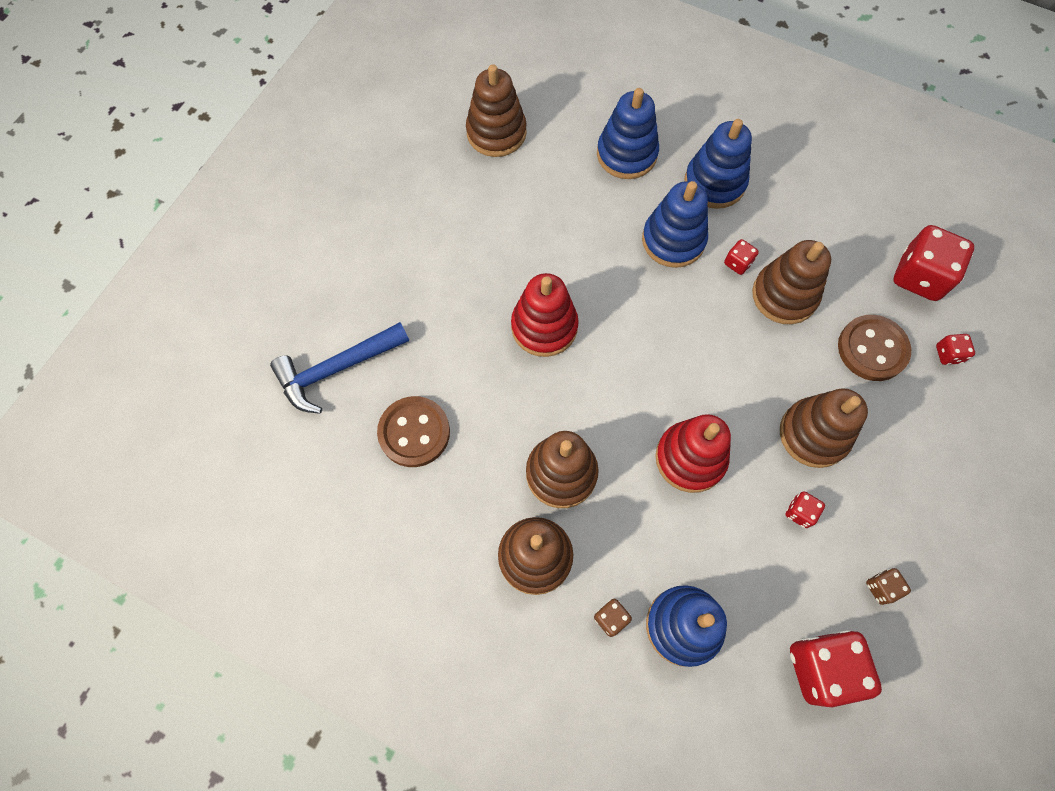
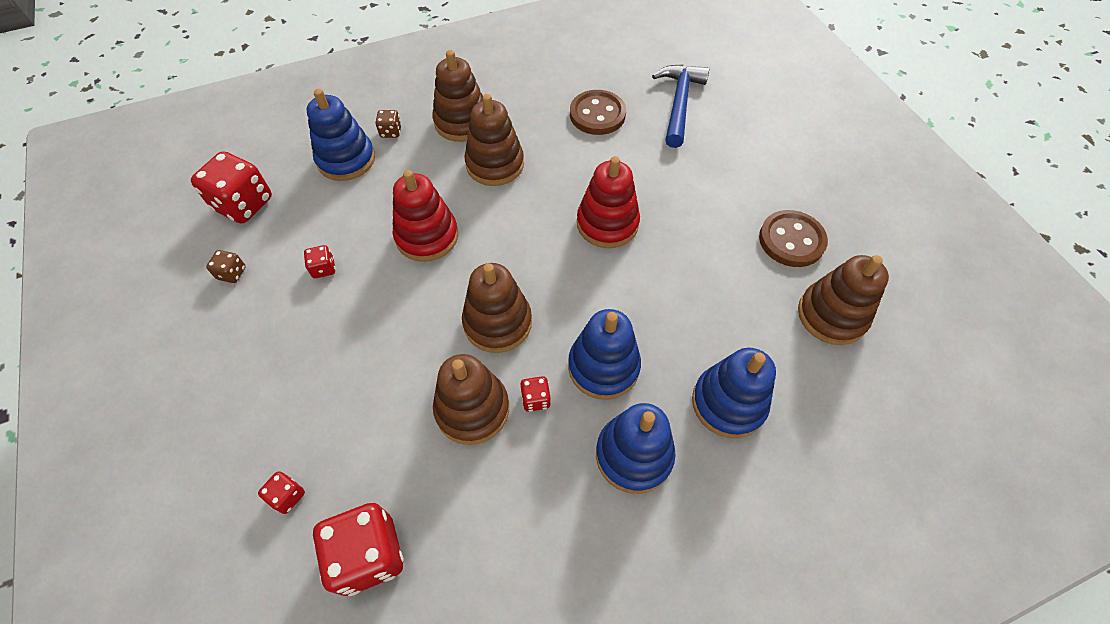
camera: 130 degrees right, 10 degrees down
brown stacking toy [780,388,868,468] -> brown stacking toy moved to [462,263,532,353]
brown button [838,315,911,381] -> brown button moved to [759,210,828,267]

